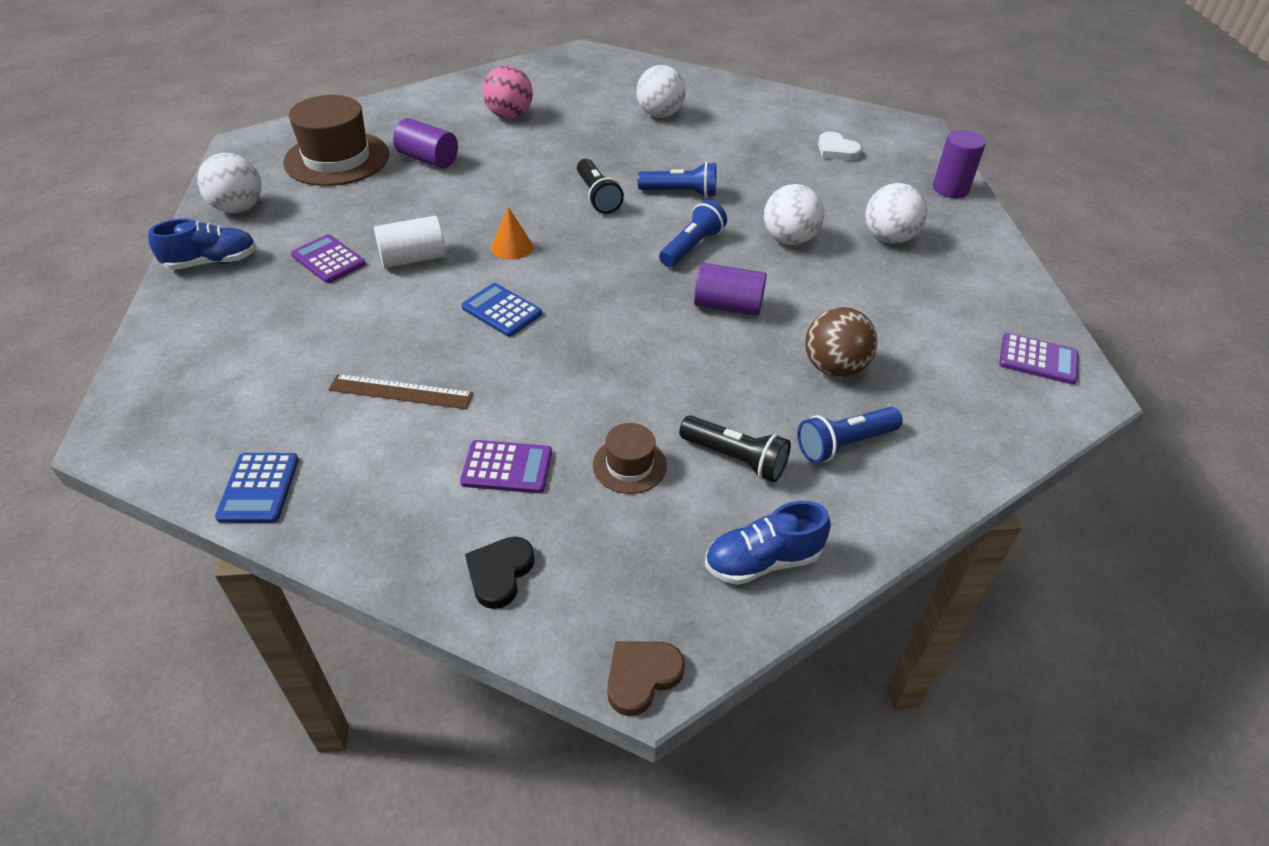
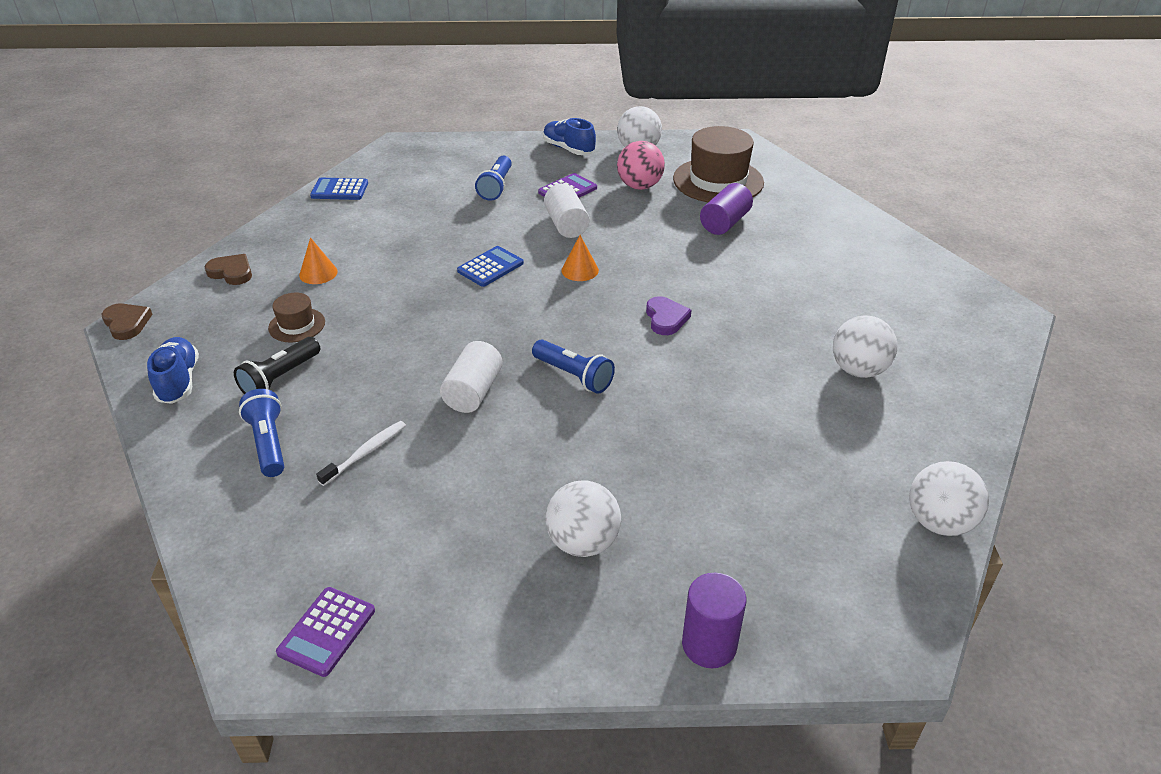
camera: 95 degrees right, 5 degrees down
blue shoe [148,219,257,270] -> blue shoe turned 150 degrees clockwise [543,118,596,155]
brown ruler [328,374,473,409] -> none
purple calculator [460,440,552,493] -> orange cone [299,237,338,284]
black heart [465,536,535,609] -> brown heart [205,254,252,285]
pink ball [482,65,533,119] -> pink ball moved to [617,141,665,190]
black flashlight [577,159,624,214] -> purple heart [646,296,691,335]
blue flashlight [638,162,716,198] -> blue flashlight moved to [475,156,512,201]
purple cylinder [694,263,767,316] -> white cylinder [440,341,503,413]
white ball [764,184,824,245] -> white ball moved to [909,461,989,536]
brown ball [805,307,877,378] -> white toothbrush [316,421,406,486]
white heart [818,131,862,160] -> none

